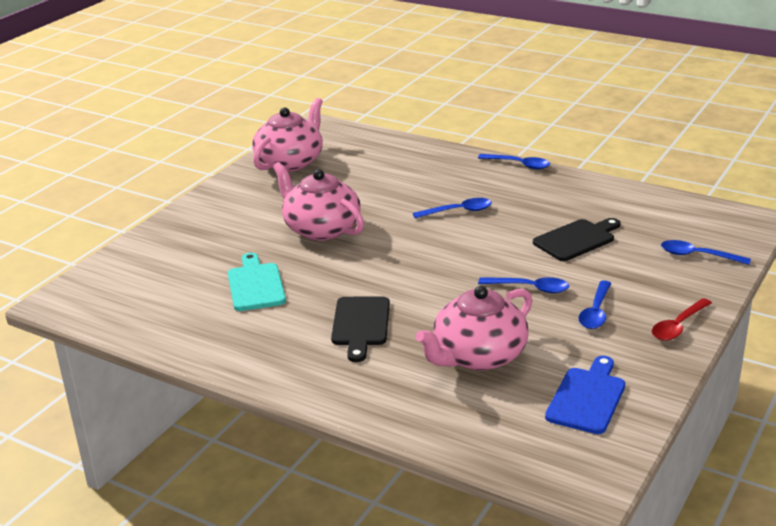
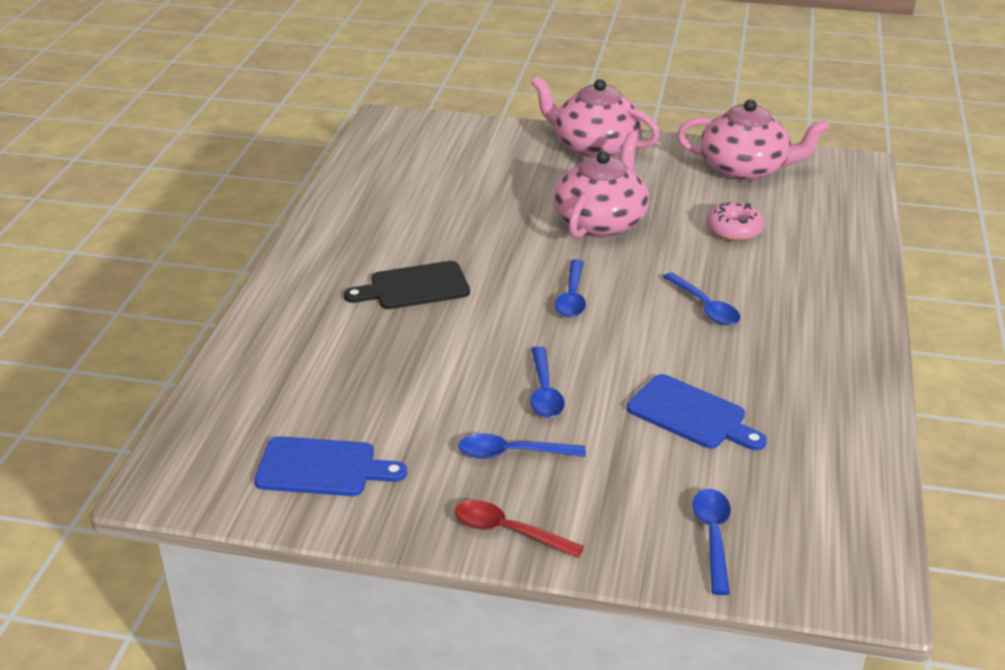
camera: 70 degrees right, 5 degrees up
turquoise cutting board [228,253,286,311] -> none
pink teapot [416,286,533,371] -> pink teapot moved to [531,76,660,158]
blue spoon [478,154,550,169] -> blue spoon moved to [555,259,586,318]
black cutting board [533,218,621,261] -> blue cutting board [627,374,767,450]
none -> pink donut [706,202,765,242]

